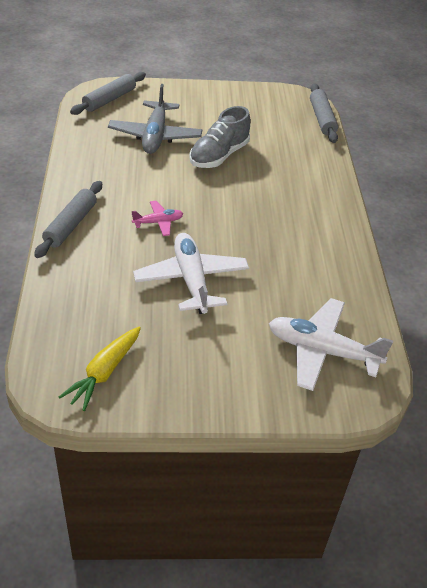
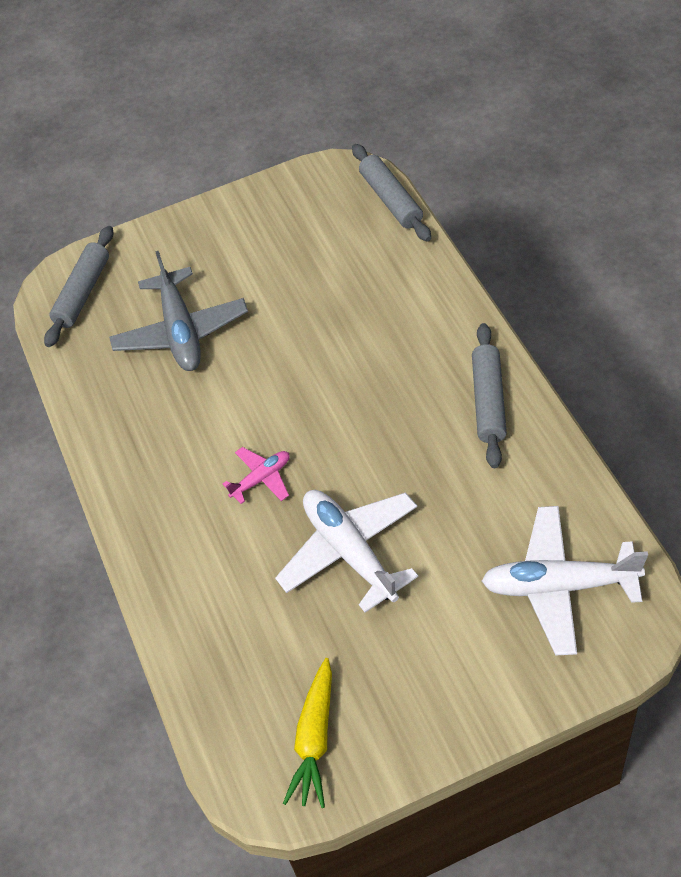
camera: 10 degrees left, 10 degrees up
grey rolling pin [34,181,102,258] -> grey rolling pin moved to [472,323,507,468]
grey shoe [190,106,251,168] -> none

